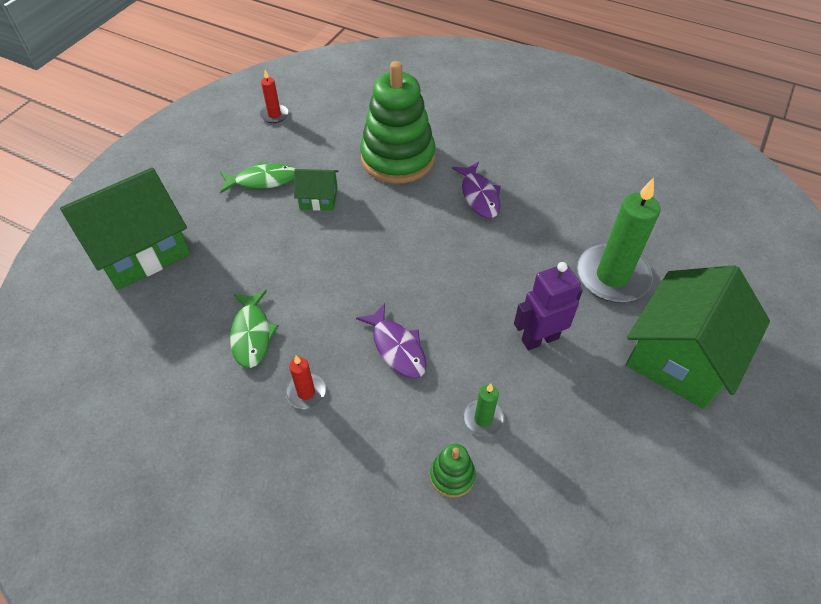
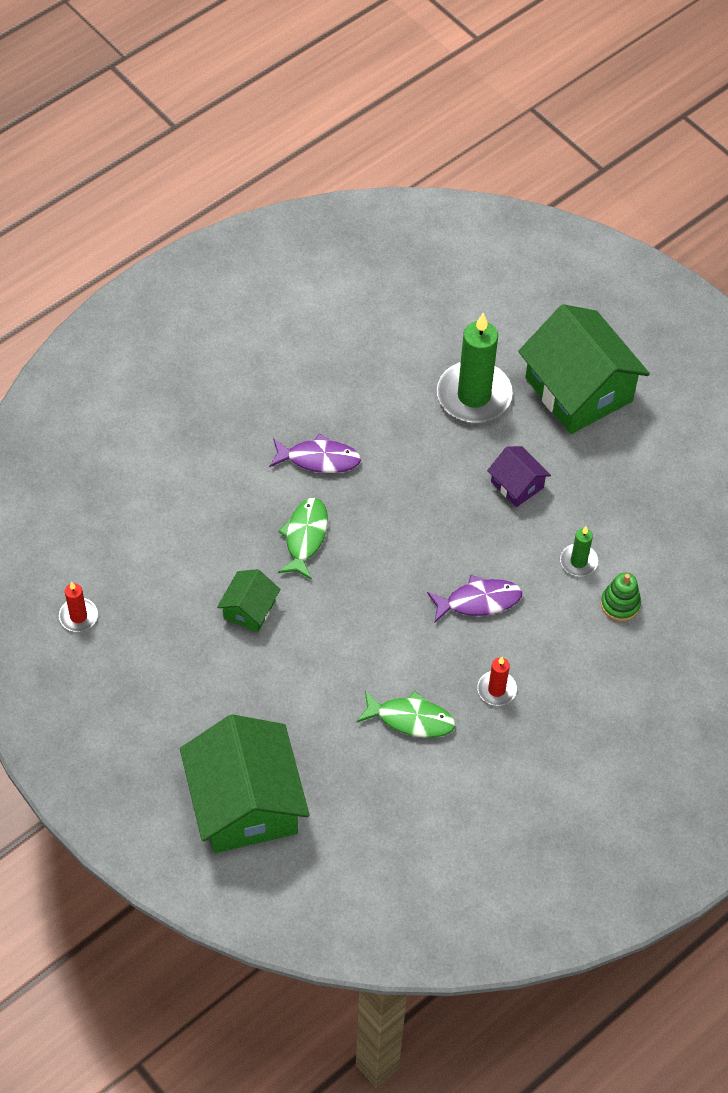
camera: 70 degrees left, 5 degrees up
green fish [220,161,296,193] -> green fish moved to [278,498,328,580]
green stacking toy [360,61,435,184] -> none
purple robot [514,262,583,350] -> purple house [487,446,551,507]

